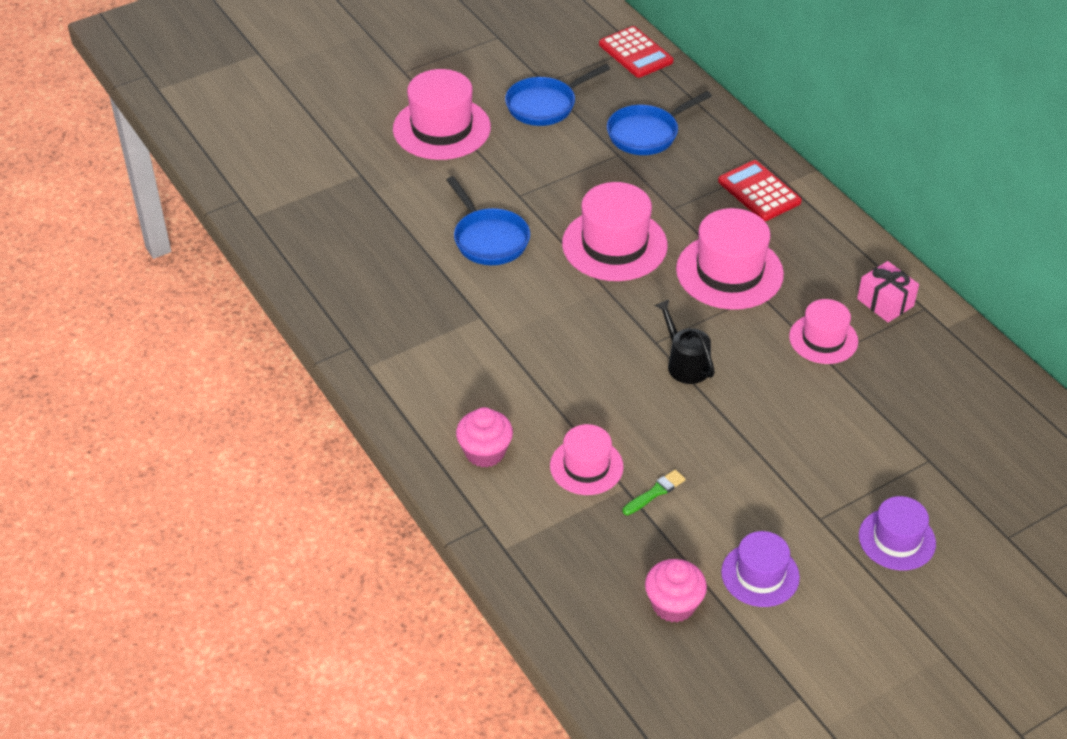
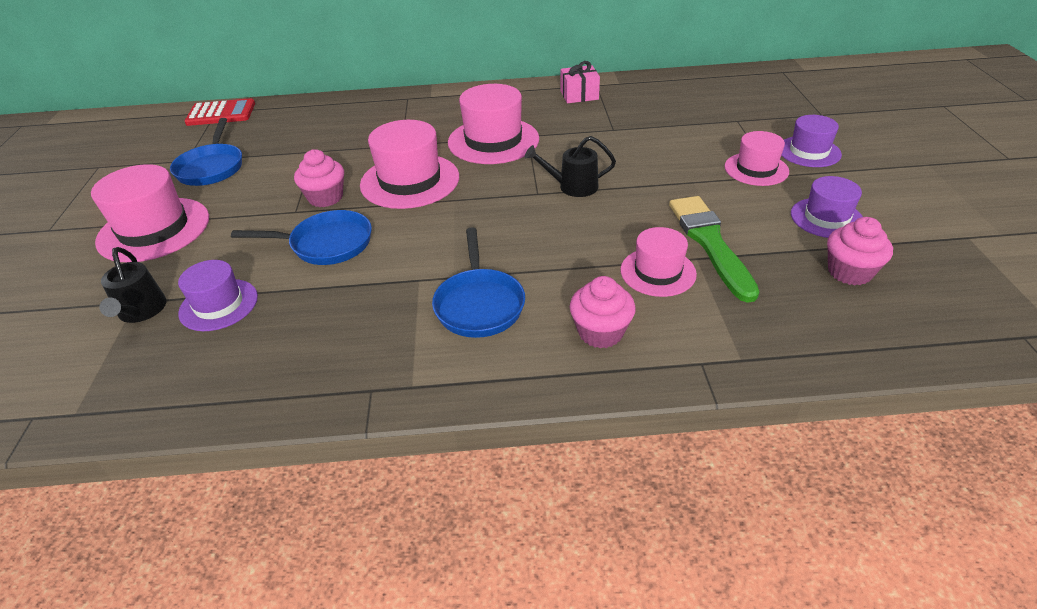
camera: 60 degrees left, 5 degrees down
blue pan [607,91,712,155] -> blue pan moved to [432,227,525,338]
green brush [623,470,685,515] -> green brush [669,196,759,303], size x2.23
red calculator [718,160,802,221] -> none
pink hat [789,299,858,364] -> pink hat moved to [724,131,789,186]
none -> black watering can [99,247,167,323]
none -> purple hat [178,260,258,331]
none -> pink cupcake [294,149,344,207]

